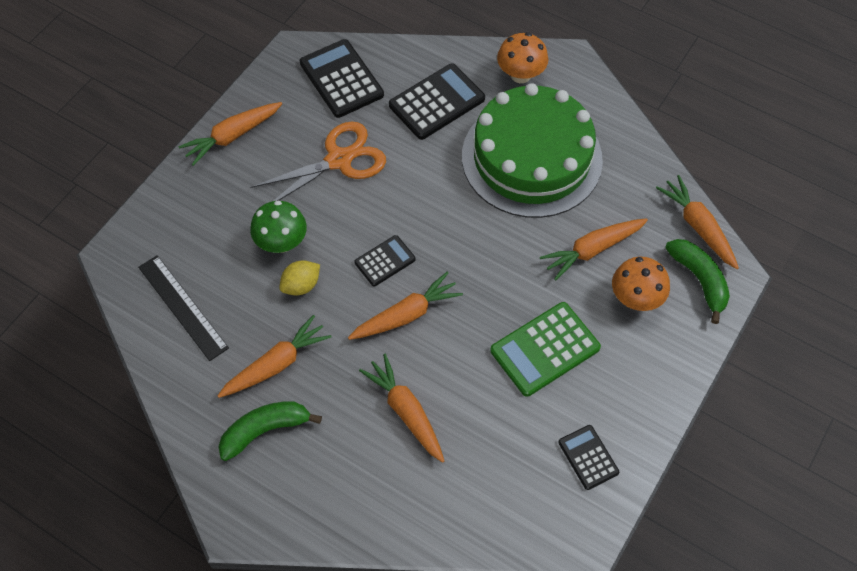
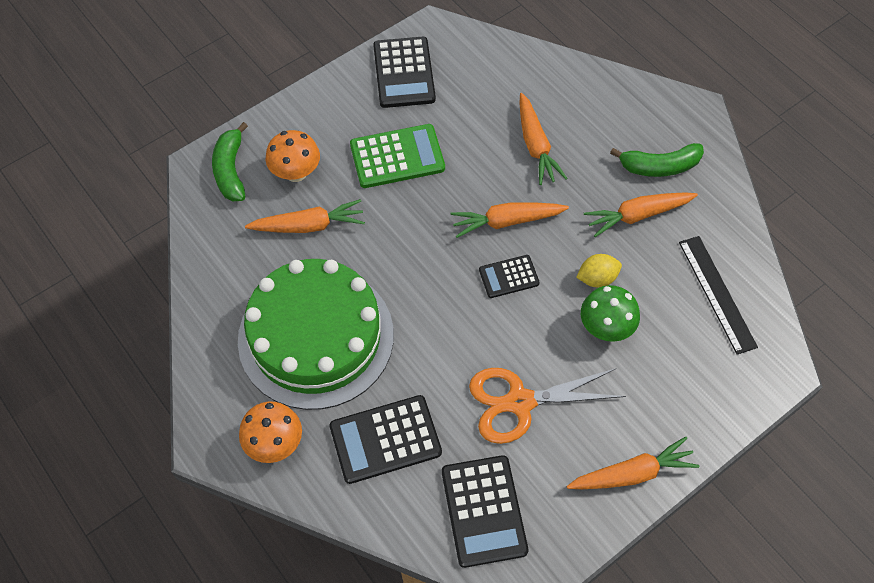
camera: 160 degrees left, 0 degrees up
black calculator [558,425,619,490] -> black calculator [373,37,436,108], size x1.72
orange carrot [656,175,739,269] -> none

